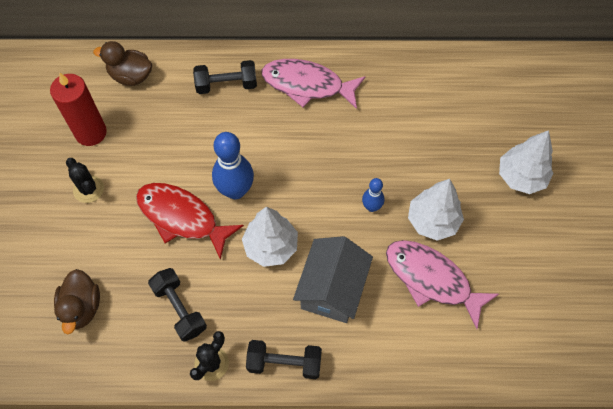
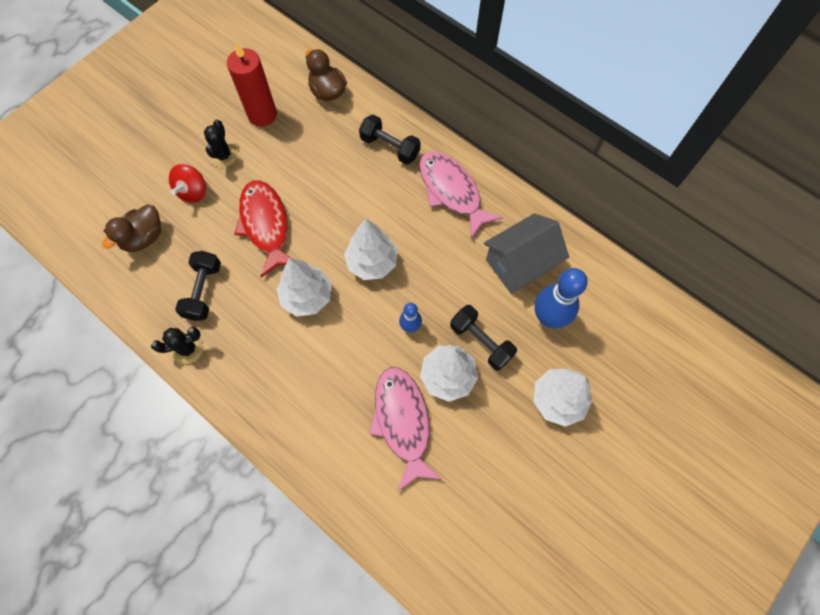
camera: 40 degrees right, 5 degrees up
blue bowling pin [212,132,254,199] -> blue bowling pin moved to [535,268,588,328]
black dumbbell [246,340,322,379] -> black dumbbell moved to [450,305,517,371]
grey house [293,236,373,323] -> grey house moved to [484,213,569,294]
none -> red spinning top [169,164,206,203]
none -> white tree [344,219,398,280]

